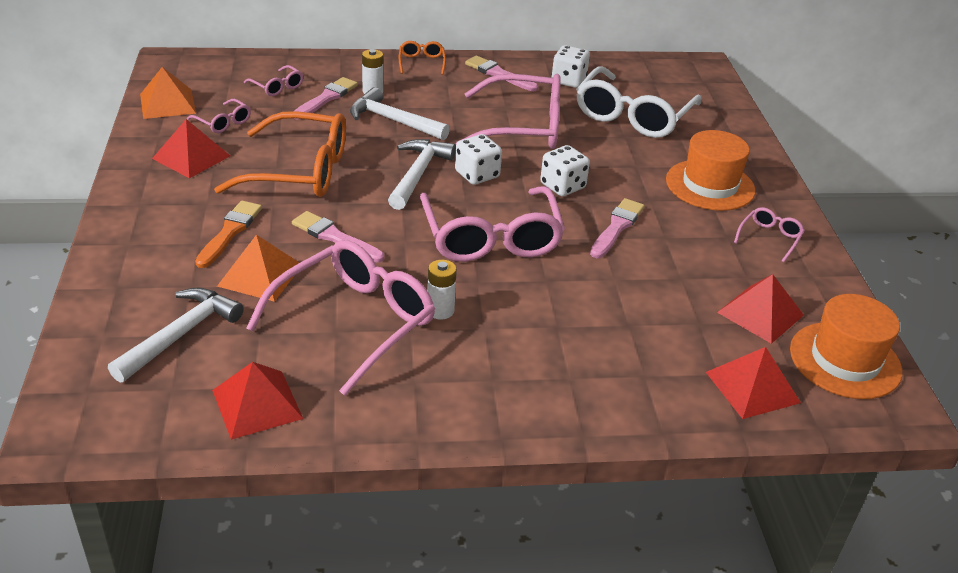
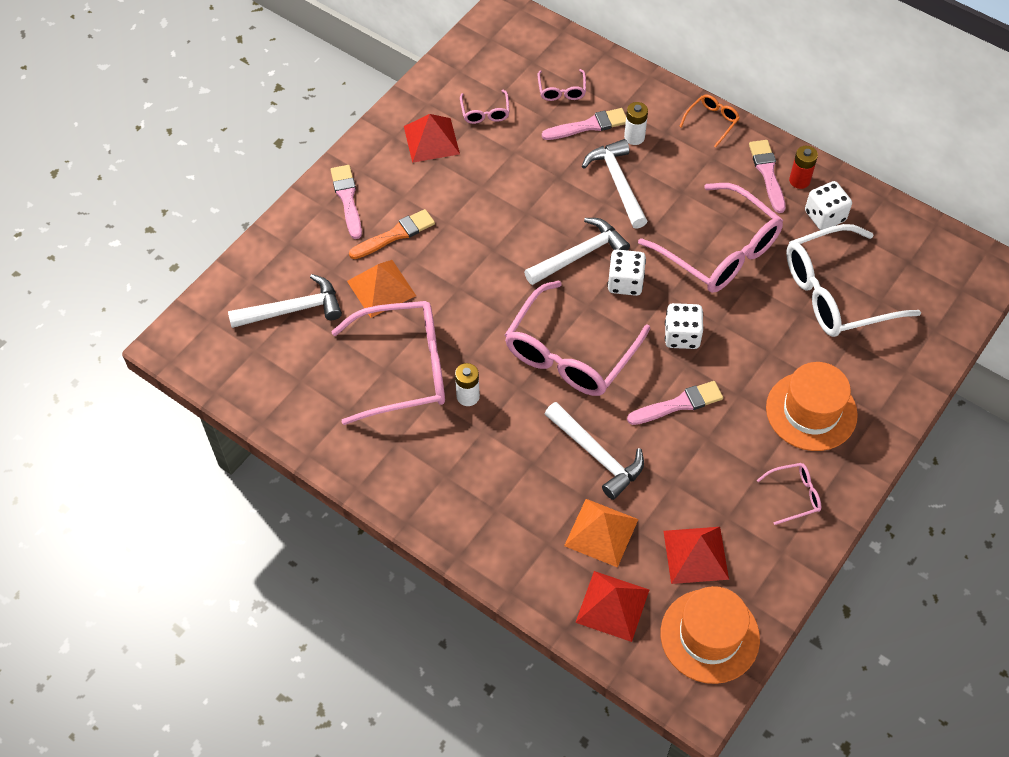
camera: 45 degrees right, 20 degrees up
orange pyramid [140,67,196,119] -> orange pyramid moved to [564,499,638,568]
red pyramid [212,362,303,440] -> none
orange glasses [214,111,346,197] -> none
pink brush [292,211,384,263] -> pink brush moved to [331,165,362,239]
none -> white hammer [545,402,644,500]
none -> red battery [789,146,818,189]

